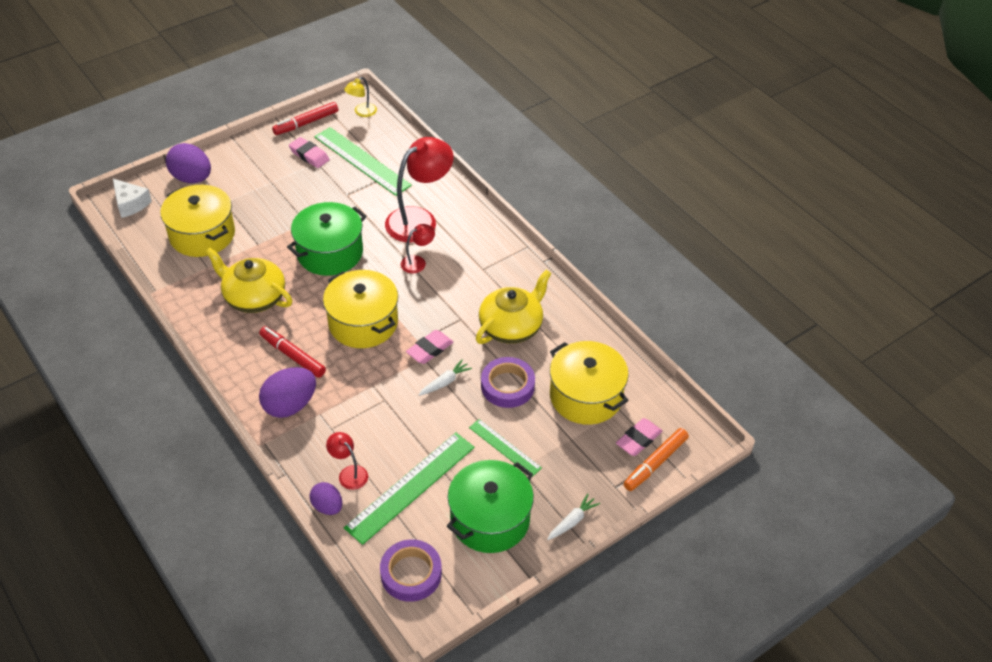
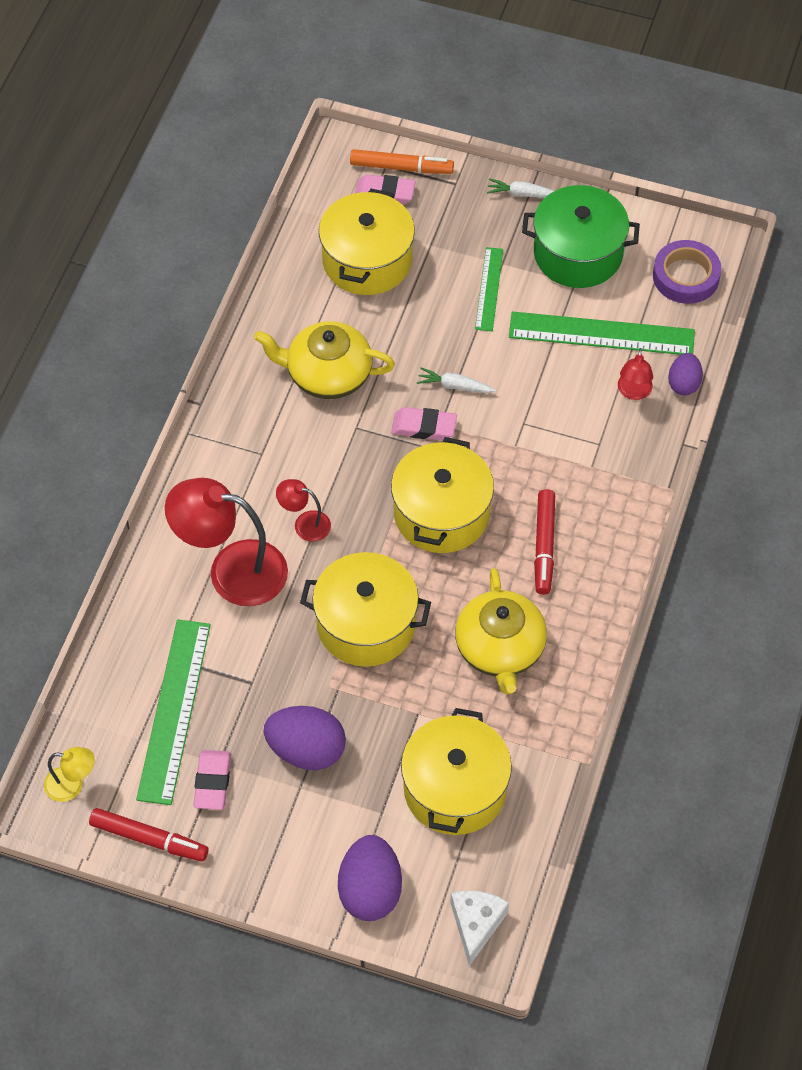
camera: 125 degrees left, 10 degrees up
purple egg [259,367,316,418] -> purple egg moved to [263,706,346,770]
green pot [287,202,367,276] -> yellow pot [300,552,431,667]
purple tape [481,357,535,408] -> none

